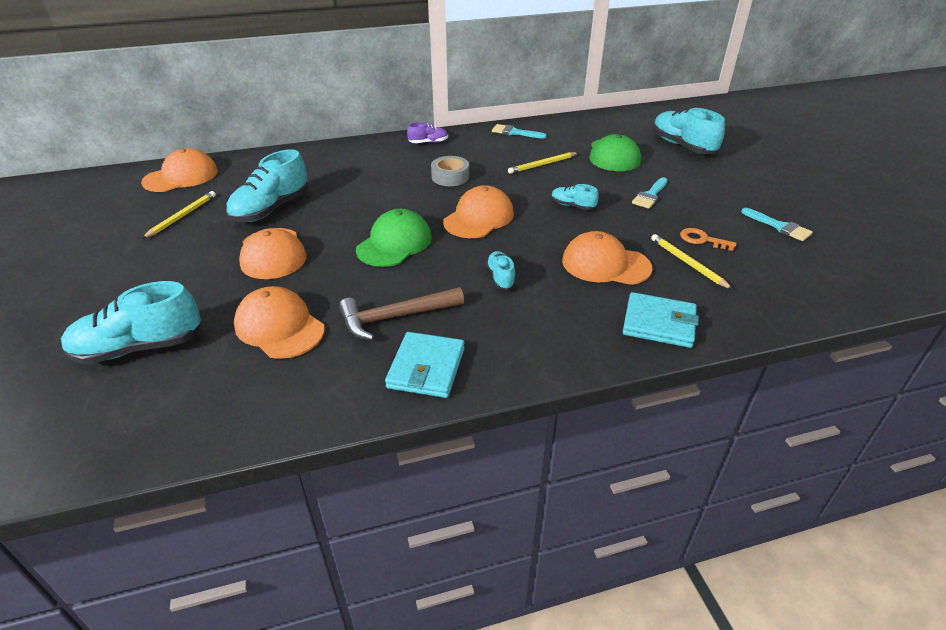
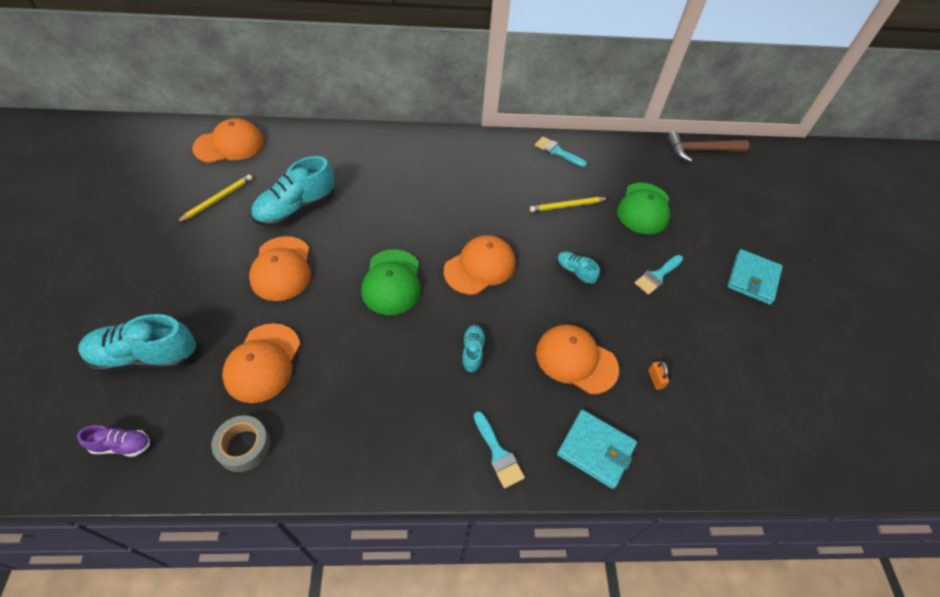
camera: 10 degrees right, 15 degrees up
orange cap [234,286,325,359] -> orange cap turned 135 degrees counterclockwise [222,323,300,403]
brown hammer [339,287,464,340] -> brown hammer moved to [667,131,749,162]
green cap [356,209,432,267] -> green cap turned 135 degrees clockwise [361,249,421,315]
turquoise wallet [385,332,465,398] -> turquoise wallet moved to [727,249,783,305]
purple shoe [407,122,448,143] -> purple shoe moved to [77,425,150,457]
grey tape [431,156,469,186] -> grey tape moved to [211,415,270,472]
yellow pencil [651,234,733,290] -> orange padlock [648,361,669,390]
turquoise shoe [653,108,725,154] -> none
orange key [680,228,737,251] -> none
turquoise brush [741,208,813,241] -> turquoise brush moved to [474,411,525,488]

